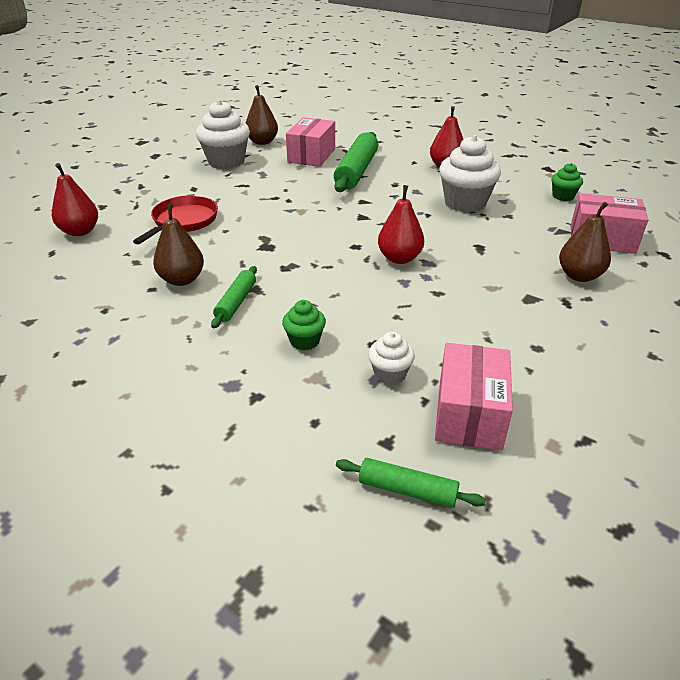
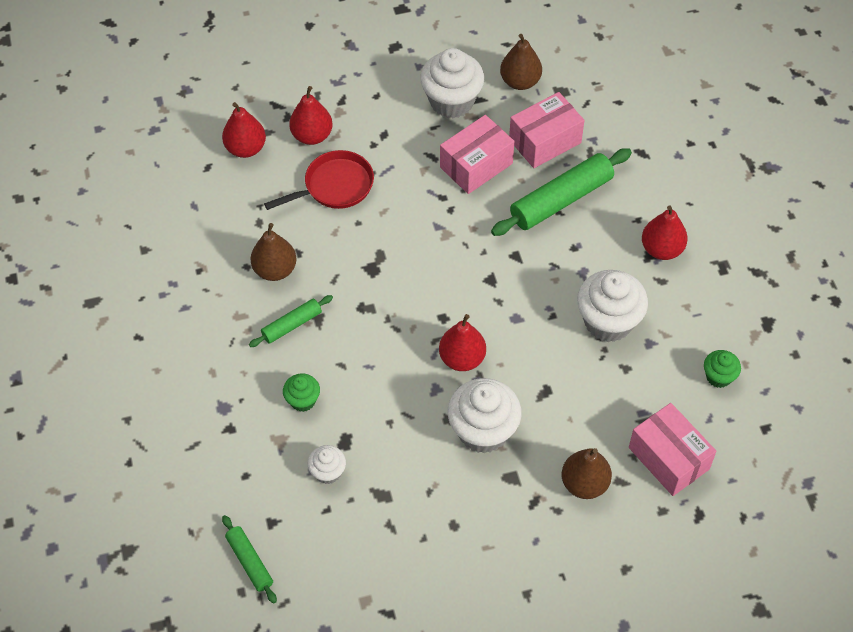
camera: 40 degrees right, 20 degrees up
pink box [435,343,513,450] -> pink box moved to [440,115,514,194]
none -> red pear [289,86,333,145]
none -> white cupcake [448,378,522,453]

